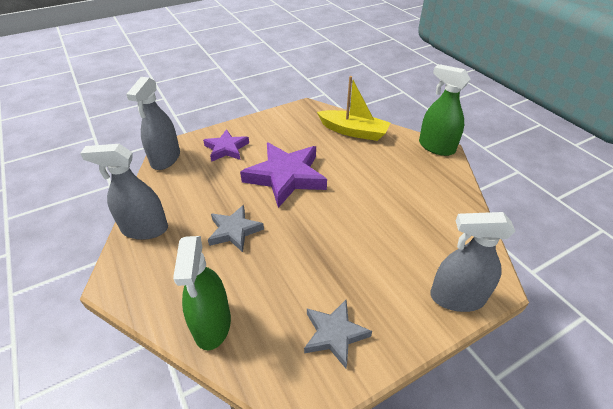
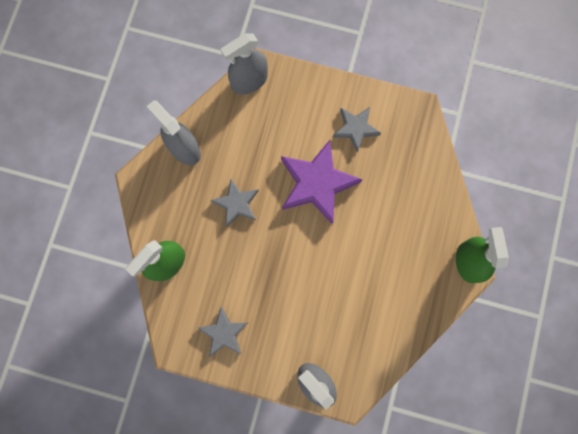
camera: 45 degrees right, 35 degrees up
purple star [203,129,249,162] -> none
yellow boat [317,76,390,141] -> none
none -> grey star [333,107,381,153]

